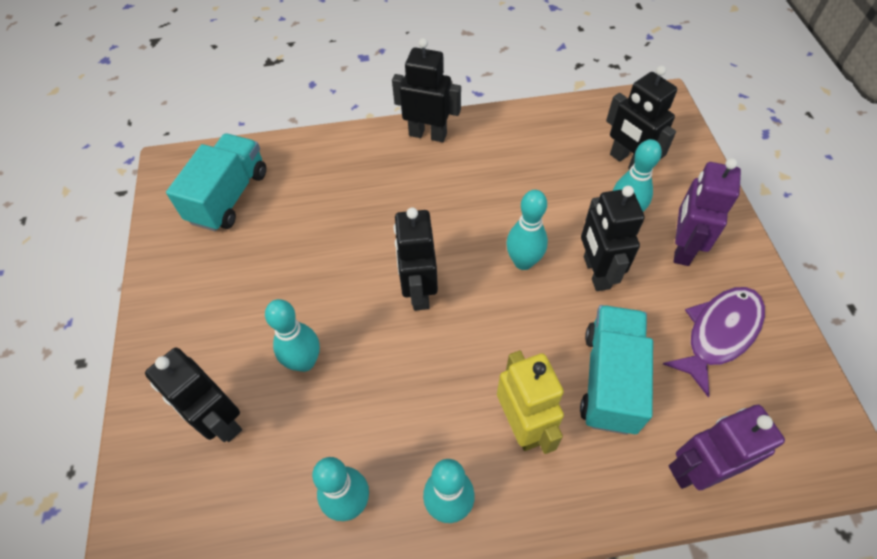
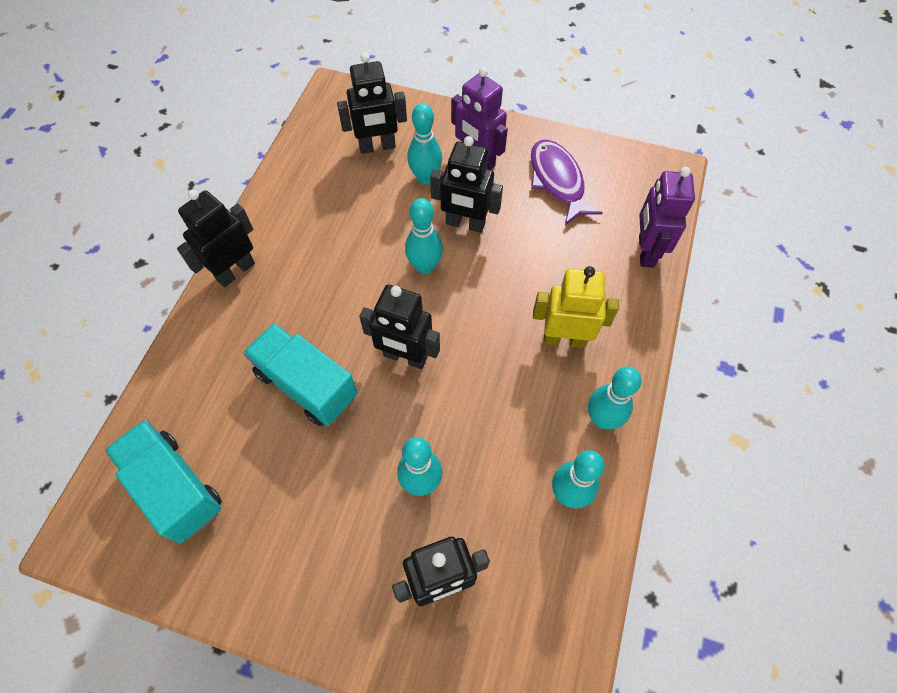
camera: 65 degrees left, 5 degrees up
turquoise truck [580,305,653,435] -> turquoise truck moved to [243,323,358,426]

